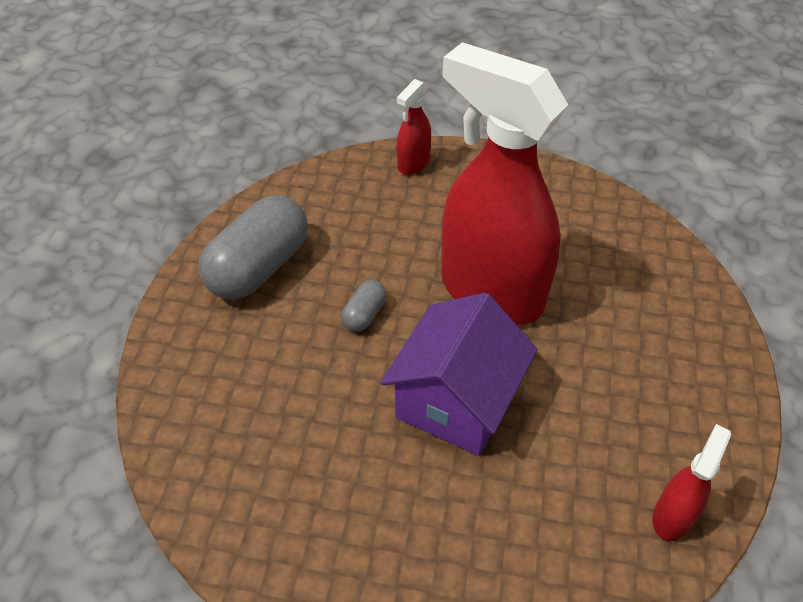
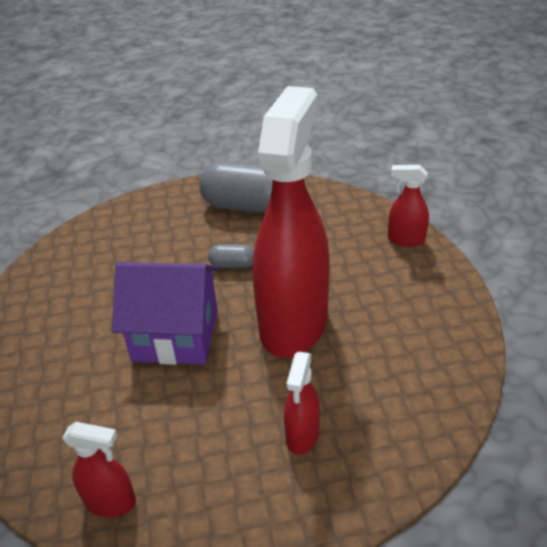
camera: 70 degrees right, 10 degrees down
none -> red spray bottle [284,352,320,455]

